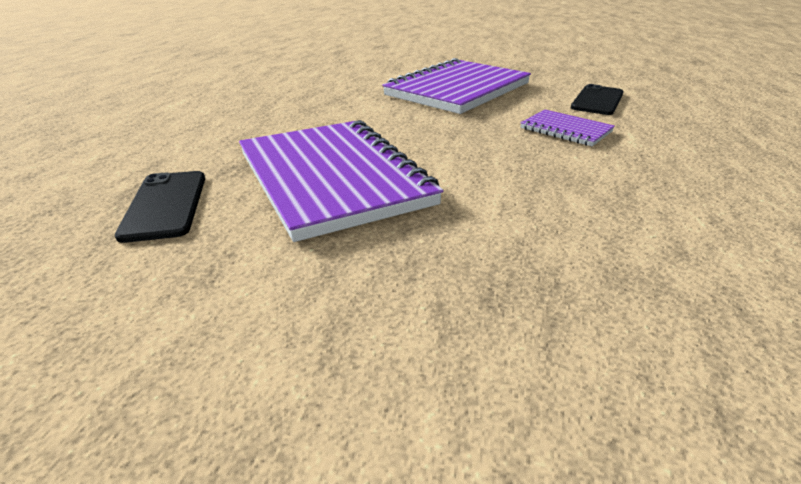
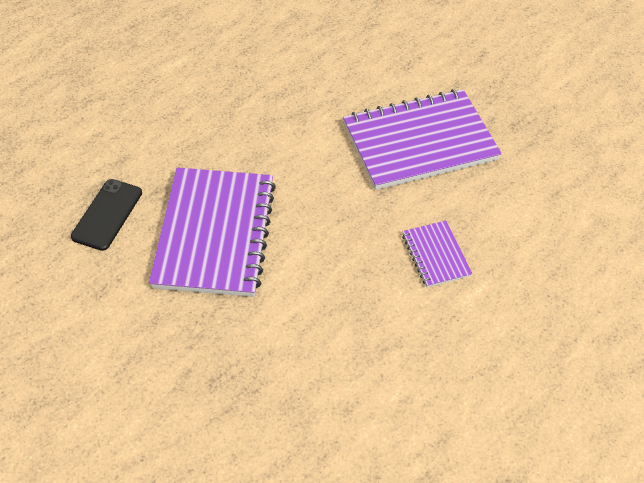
camera: 30 degrees right, 20 degrees up
black phone [571,84,624,115] -> none

